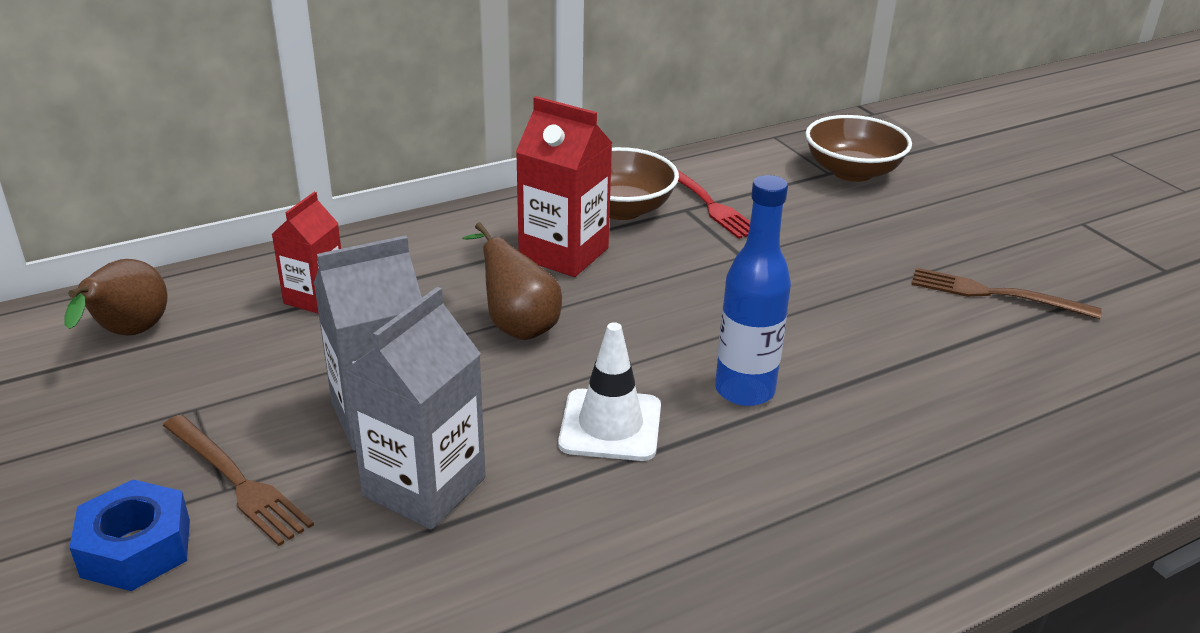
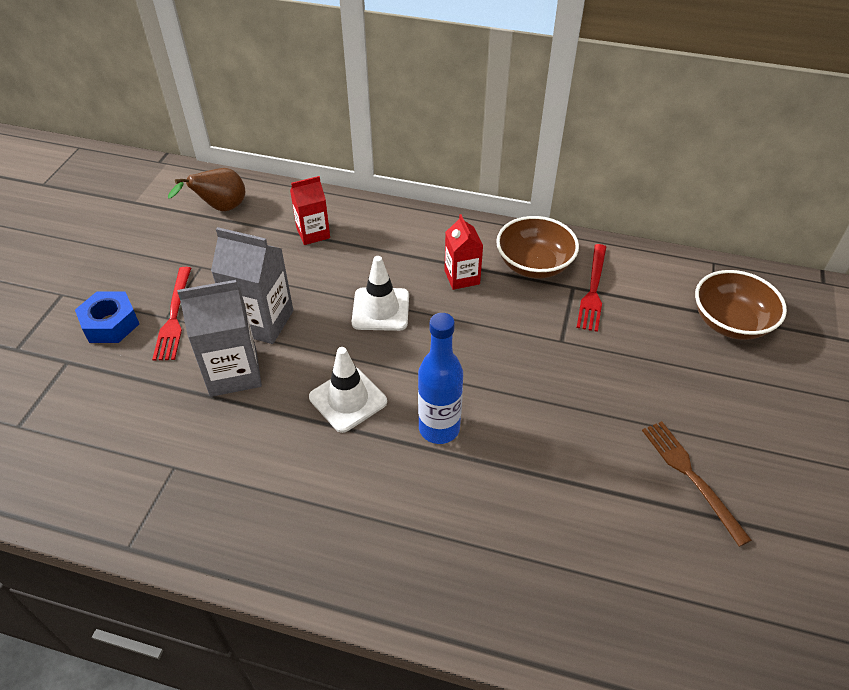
camera: 45 degrees right, 15 degrees up
brown fork [163,415,314,546] -> red fork [152,267,191,361]
brown pear [462,222,562,340] -> white traffic cone [351,256,409,331]
red carton [516,96,612,277] -> red carton [444,214,483,290], size x0.63

